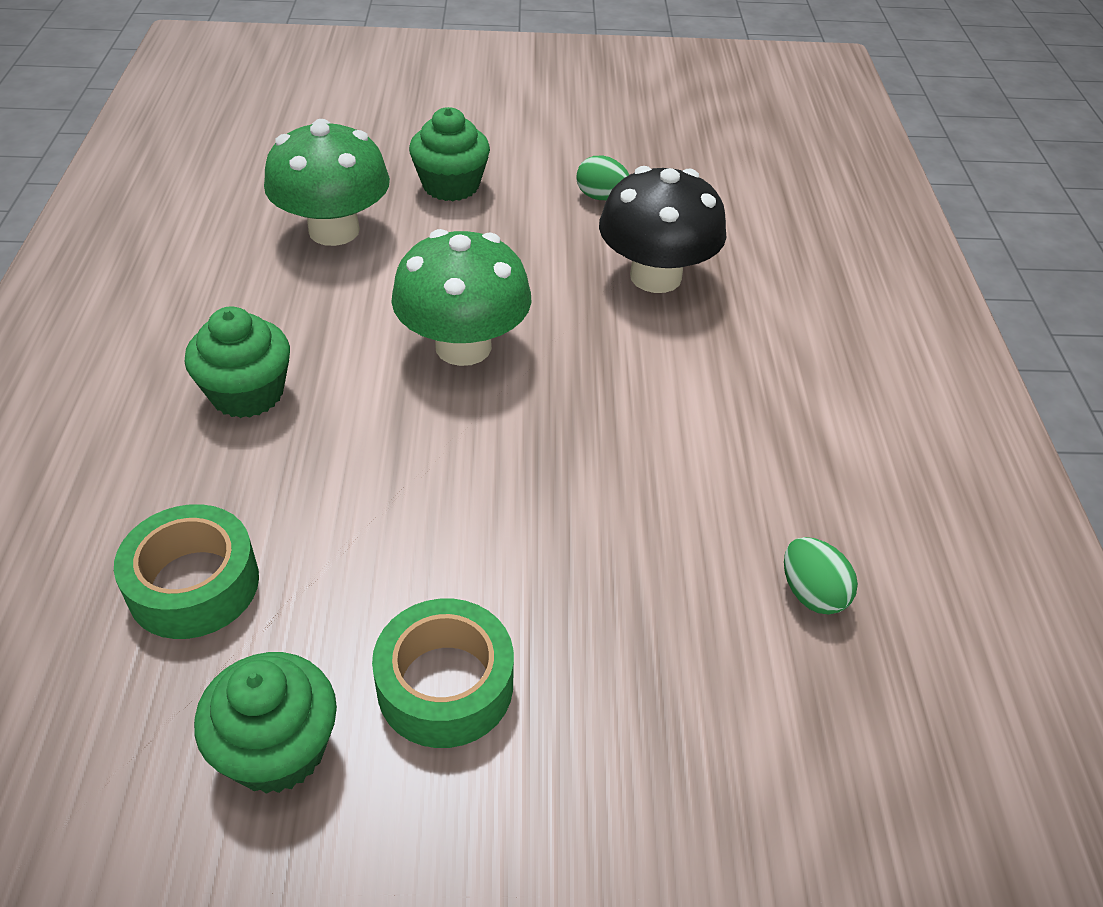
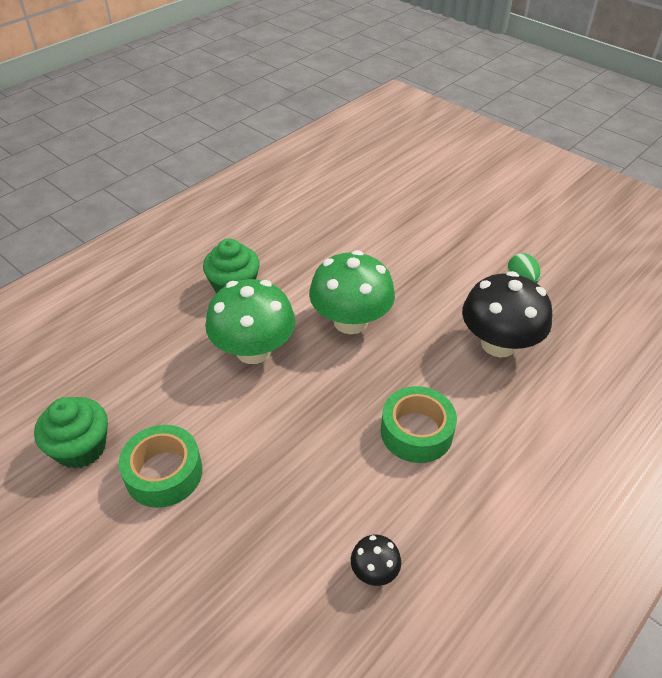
camera: 45 degrees right, 0 degrees up
green tape [114,504,259,639] -> green tape moved to [381,386,457,463]
green mushroom [264,119,390,246] -> green mushroom moved to [205,279,295,364]
green cupcake [409,107,490,201] -> none
green egg [784,537,858,614] -> black mushroom [351,535,401,586]

